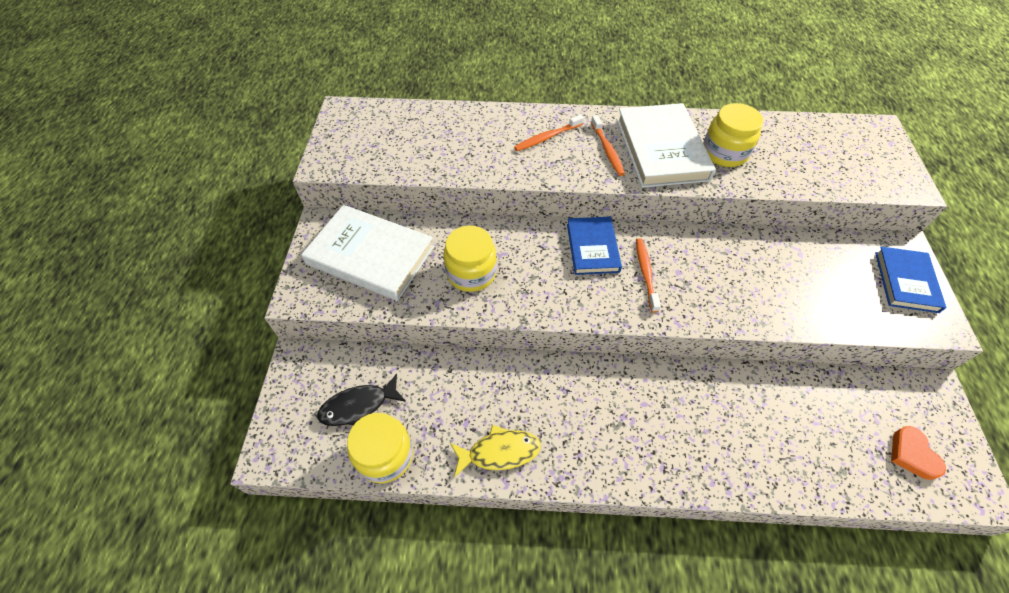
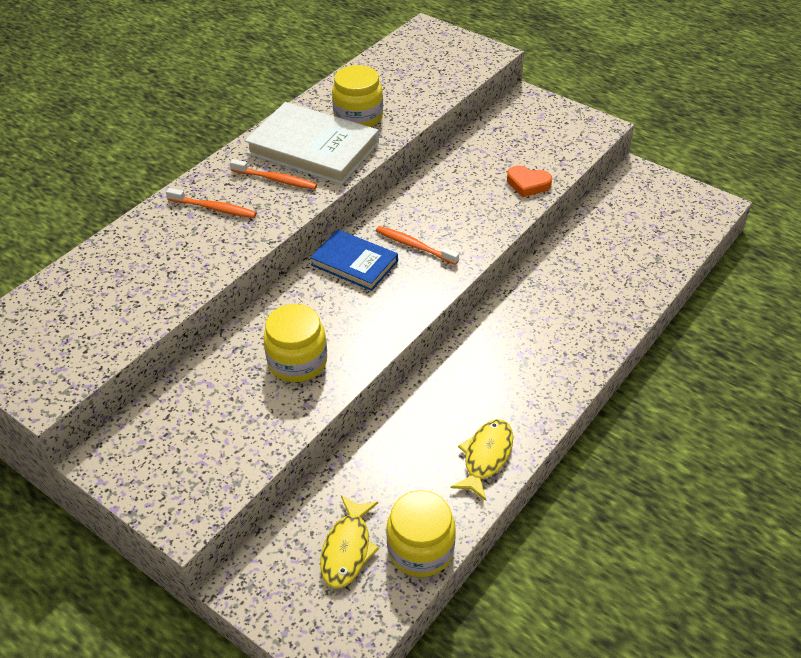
camera: 55 degrees left, 10 degrees down
white book [301,205,434,301] -> none
black fish [317,374,406,426] -> yellow fish [320,496,379,588]
orange toothbrush [514,114,584,151] -> orange toothbrush turned 75 degrees counterclockwise [166,188,257,218]
blue book [875,246,946,313] -> none
orange heart [891,426,946,480] -> orange heart moved to [507,166,552,197]

